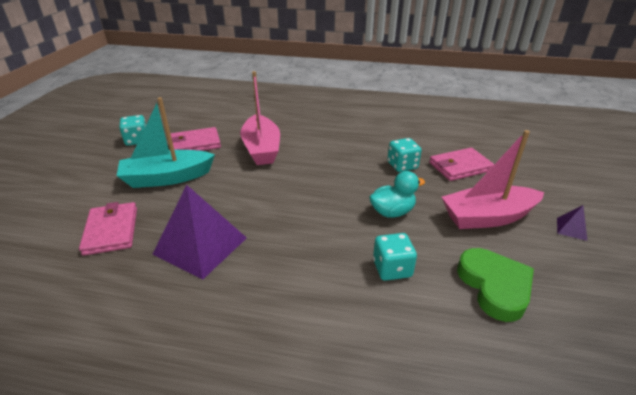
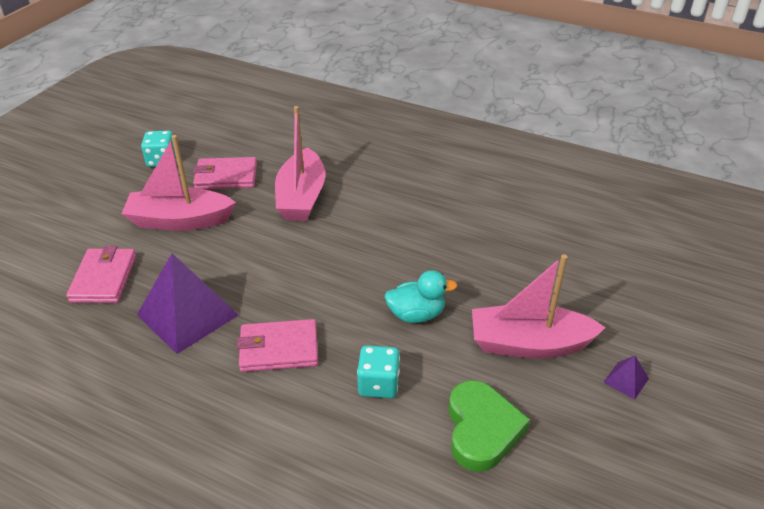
camera: 15 degrees right, 5 degrees up
turquoise boat [117,97,215,188] -> pink boat [122,135,236,231]
turquoise dice [387,138,422,172] -> none
pink wallet [429,148,494,181] -> pink wallet moved to [237,319,318,372]

